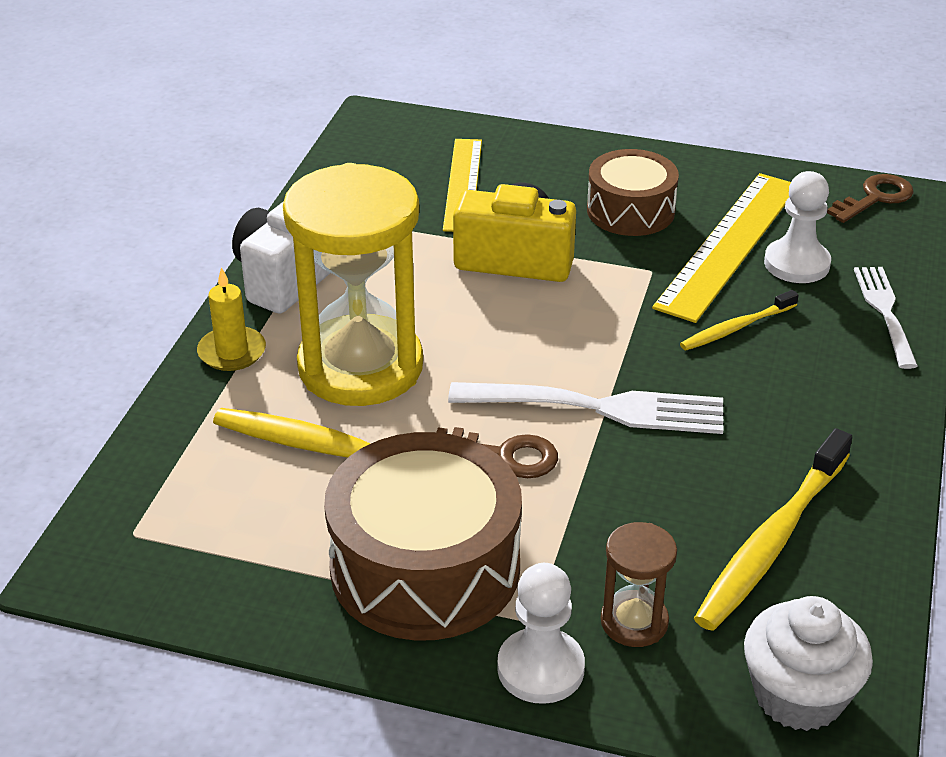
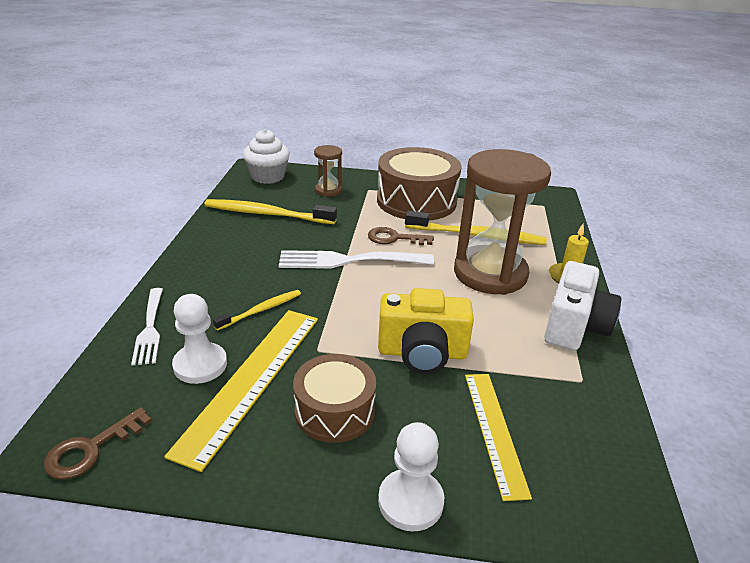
camera: 170 degrees right, 5 degrees down
yellow hourglass [283,163,423,406] -> brown hourglass [454,149,551,295]
white pawn [497,563,585,704] -> white pawn moved to [378,422,444,531]
yellow toothbrush [694,428,852,631] -> yellow toothbrush turned 105 degrees counterclockwise [204,199,337,224]

